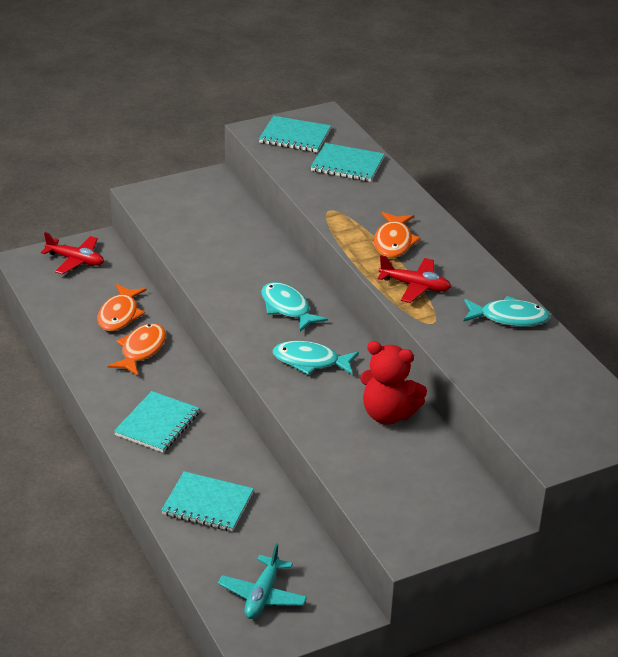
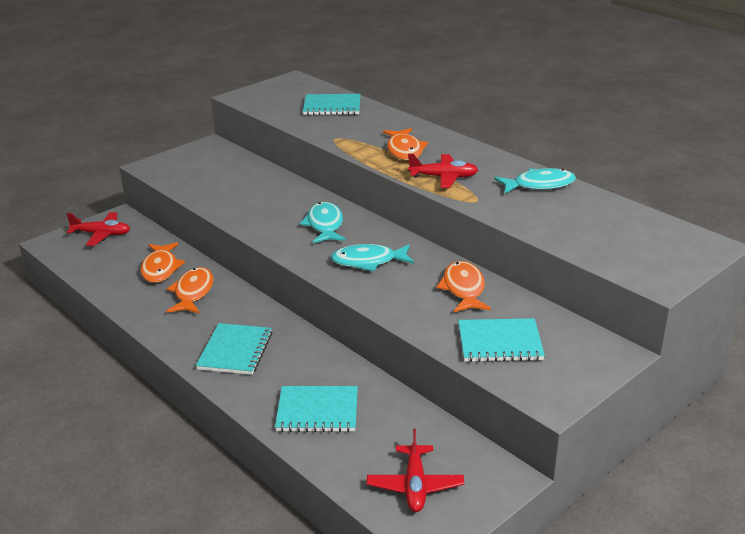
camera: 15 degrees left, 5 degrees down
turquoise plane [218,543,307,619] -> red plane [367,428,464,512]
turquoise notebook [259,116,331,152] -> turquoise notebook moved to [458,318,545,362]
turquoise fish [262,282,328,332] -> turquoise fish turned 45 degrees clockwise [300,202,346,243]
red teddy bear [360,341,427,424] -> orange fish [436,261,491,312]

